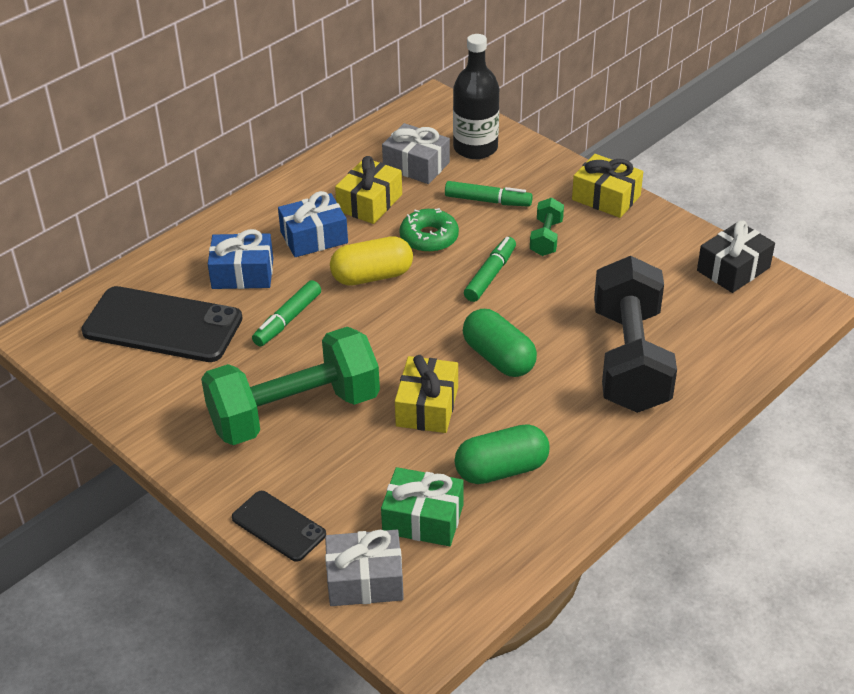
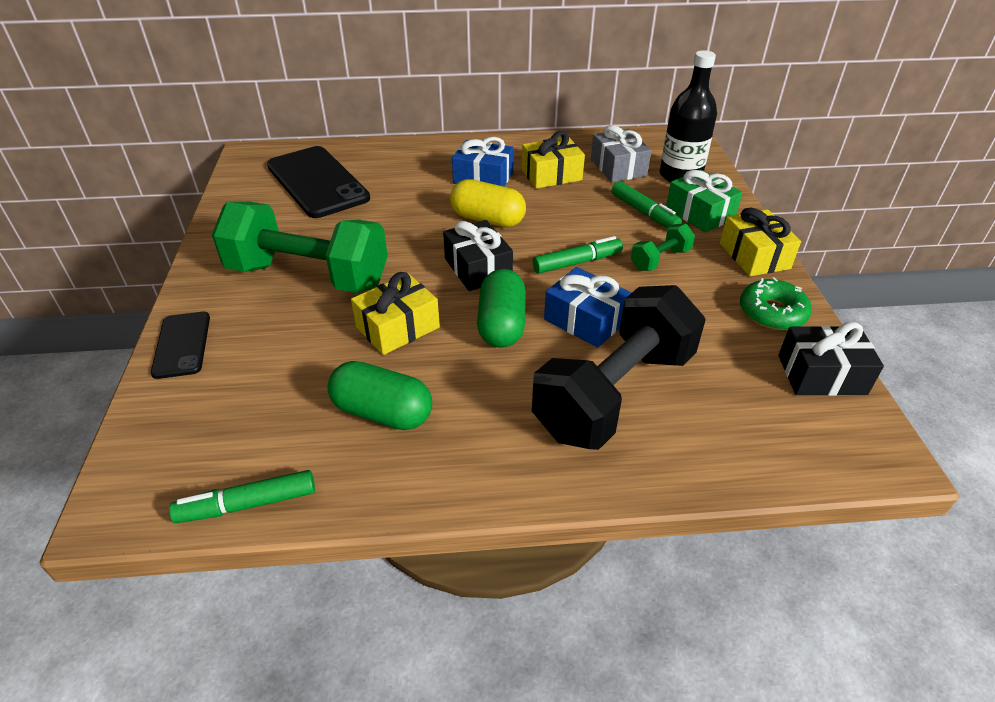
camera: 40 degrees right, 0 degrees up
blue gift [208,229,273,289] -> blue gift moved to [544,267,631,348]
green marker [252,280,321,346] -> green marker moved to [169,470,315,523]
grey gift [325,530,404,606] -> none
green gift [381,467,464,546] -> green gift moved to [666,170,743,233]
green donut [400,208,459,253] -> green donut moved to [740,277,812,330]
none -> black gift [443,220,513,291]

